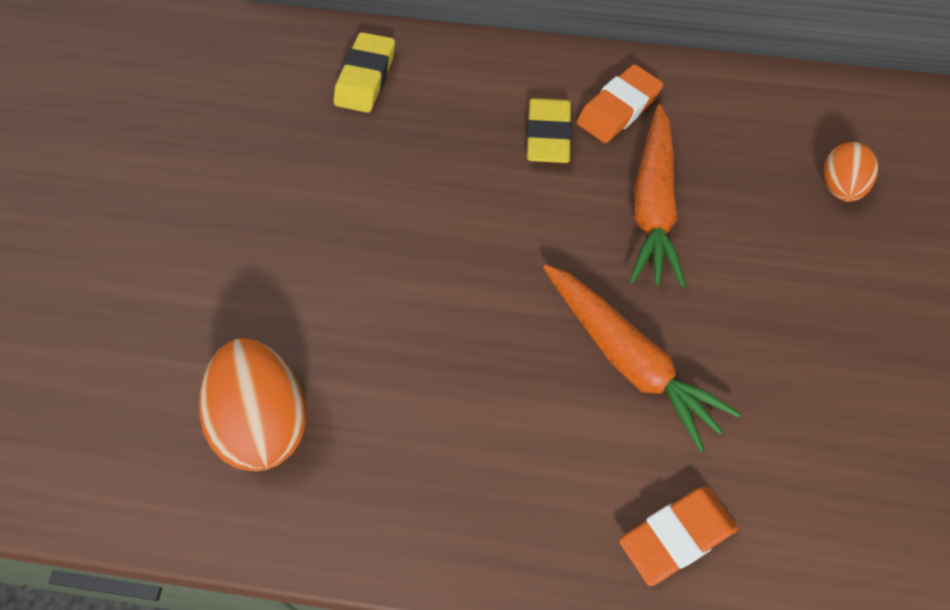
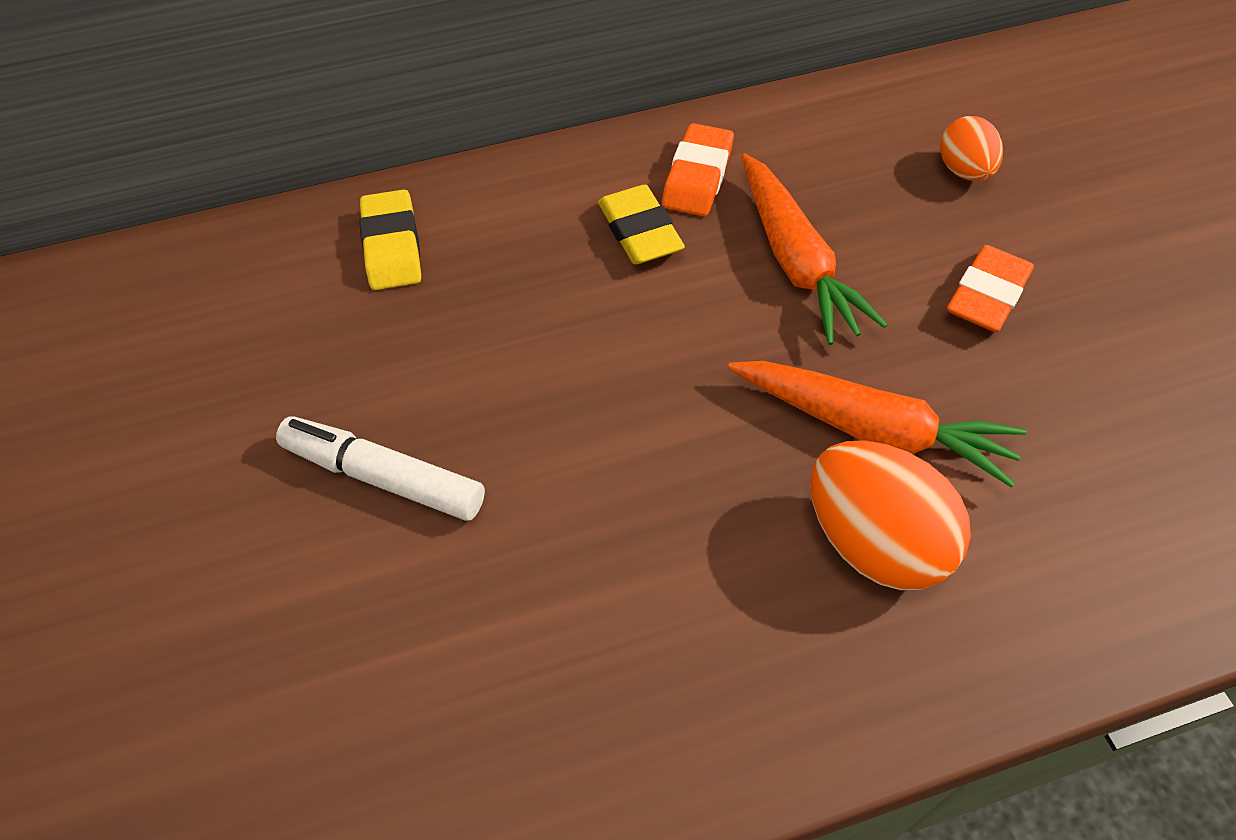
camera: 25 degrees left, 5 degrees down
orange egg [199,338,306,471] -> orange egg moved to [810,440,971,590]
orange eraser [619,486,738,586] -> orange eraser moved to [947,245,1034,332]
none -> white marker [276,416,485,521]

